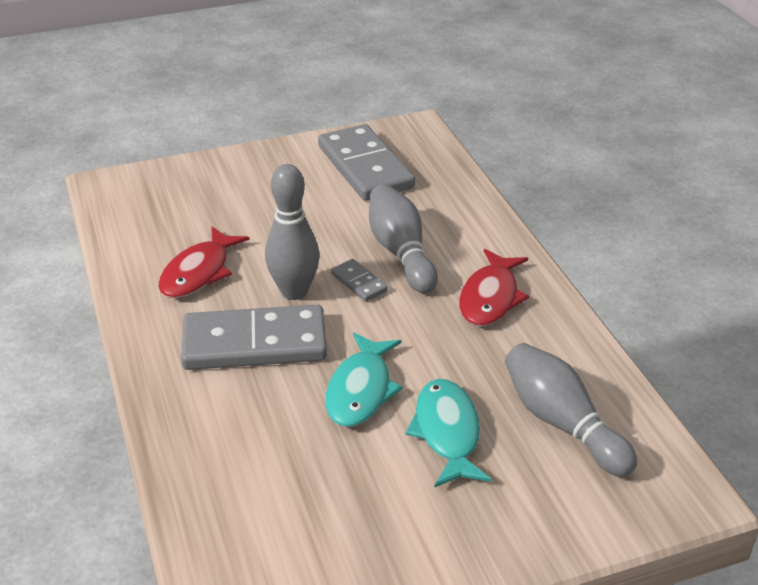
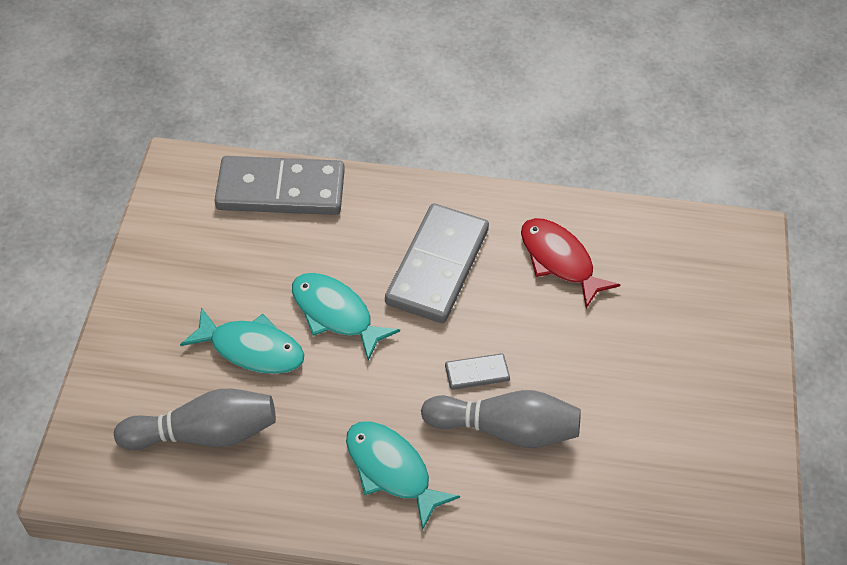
camera: 115 degrees right, 15 degrees up
grey bowling pin [265,164,320,300] -> none
grey domino [318,124,415,201] -> grey domino moved to [214,156,345,215]
red fish [459,249,529,326] -> turquoise fish [346,422,460,531]

